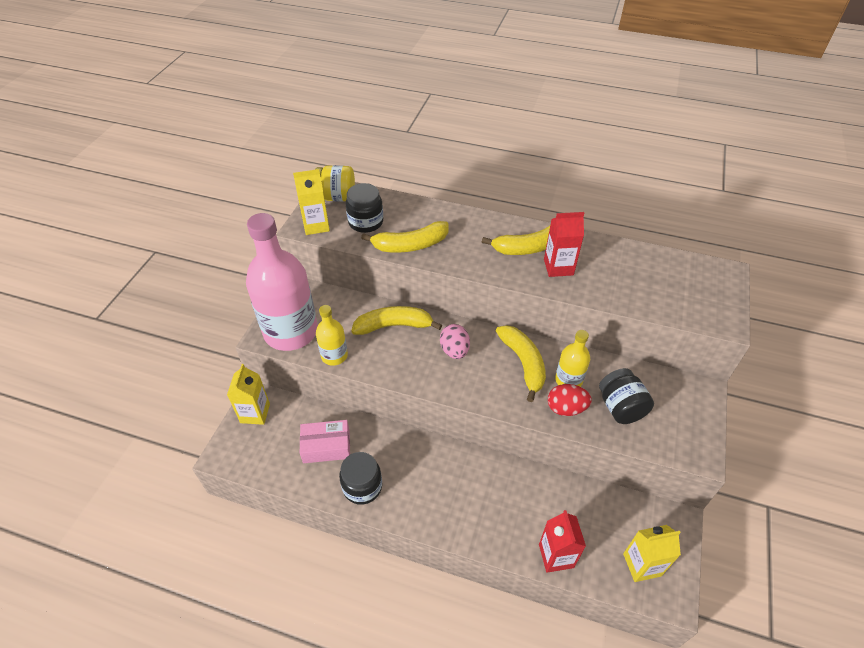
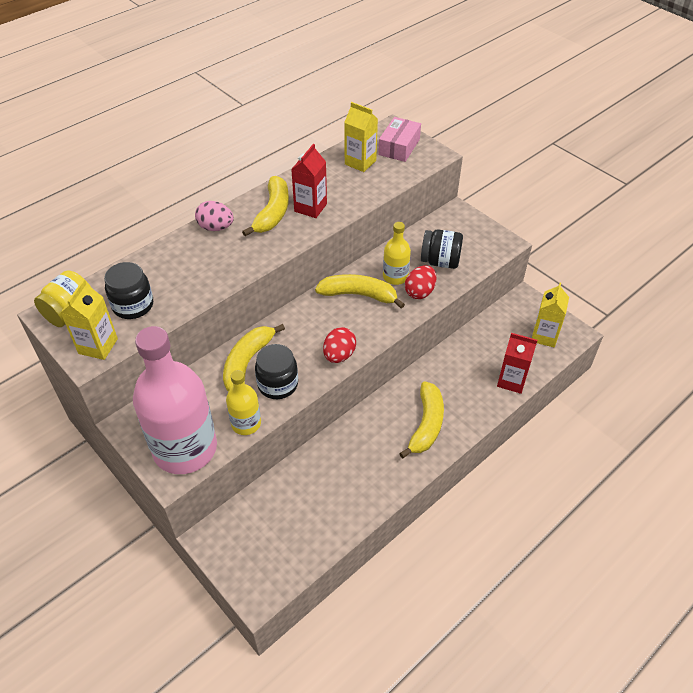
camera: 60 degrees left, 0 degrees up
yellow carton [227,364,270,425] -> yellow carton moved to [344,102,378,172]
pink box [300,420,350,463] -> pink box moved to [378,117,421,162]
black jar [339,452,382,505] -> black jar moved to [255,344,298,399]
yellow banana [361,221,449,253] -> yellow banana moved to [399,381,444,459]
pink egg [440,324,470,359] -> pink egg moved to [195,201,234,231]
none -> red egg [323,327,356,363]

